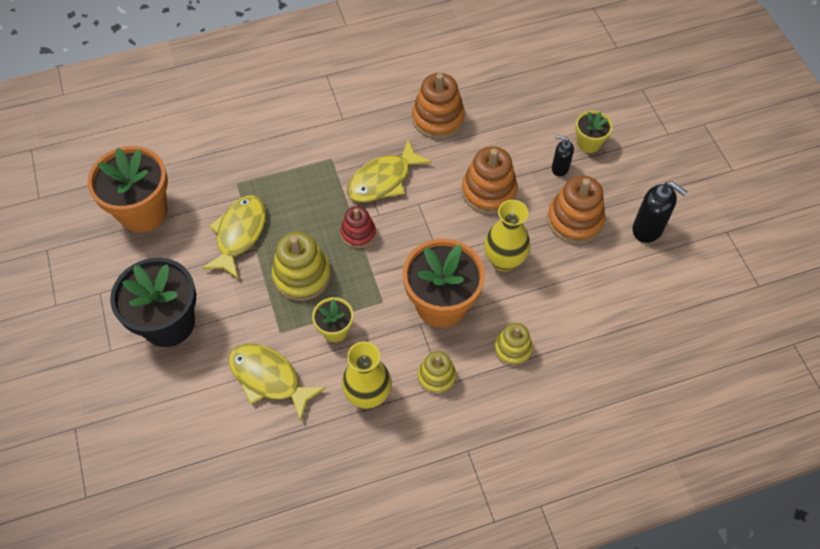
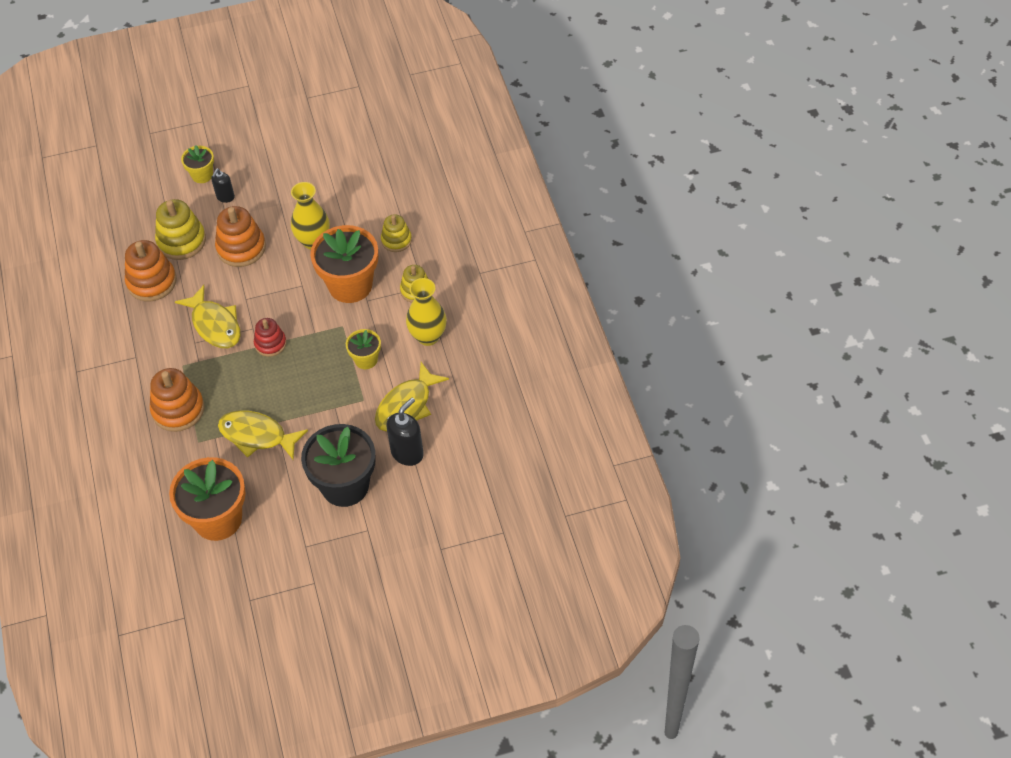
camera: 85 degrees left, 5 degrees down
yellow stacking toy [272,232,331,301] -> yellow stacking toy moved to [155,199,206,260]
orange stacking toy [547,175,605,244] -> orange stacking toy moved to [150,368,204,432]
black soap dispenser [633,181,688,243] -> black soap dispenser moved to [386,398,424,466]

